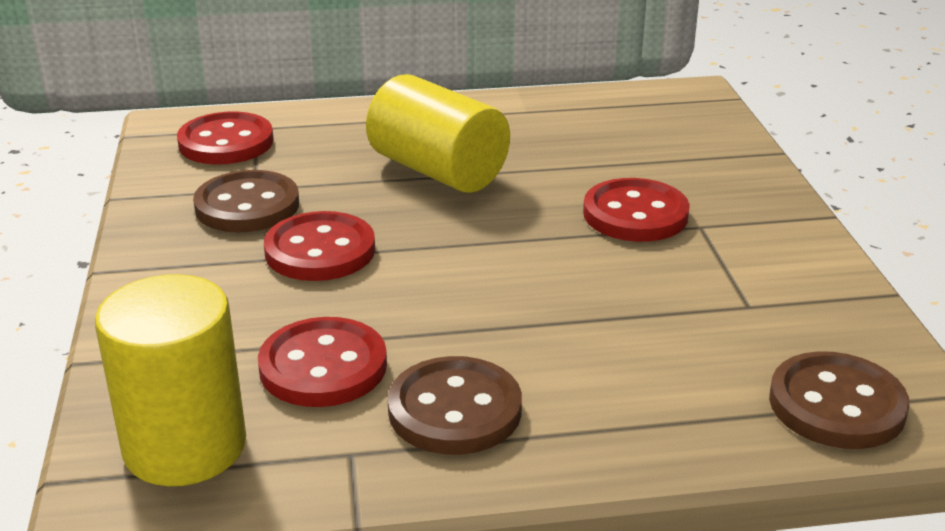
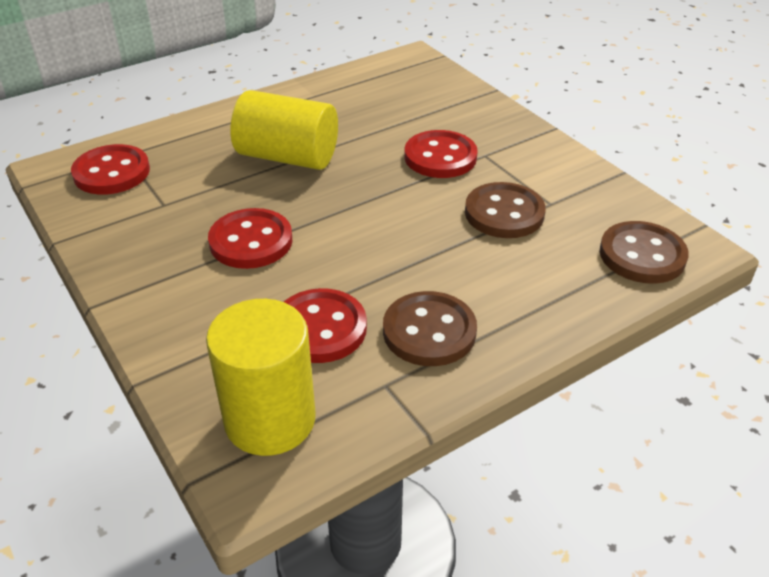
camera: 25 degrees left, 10 degrees up
brown button [193,170,299,232] -> brown button moved to [465,182,546,238]

